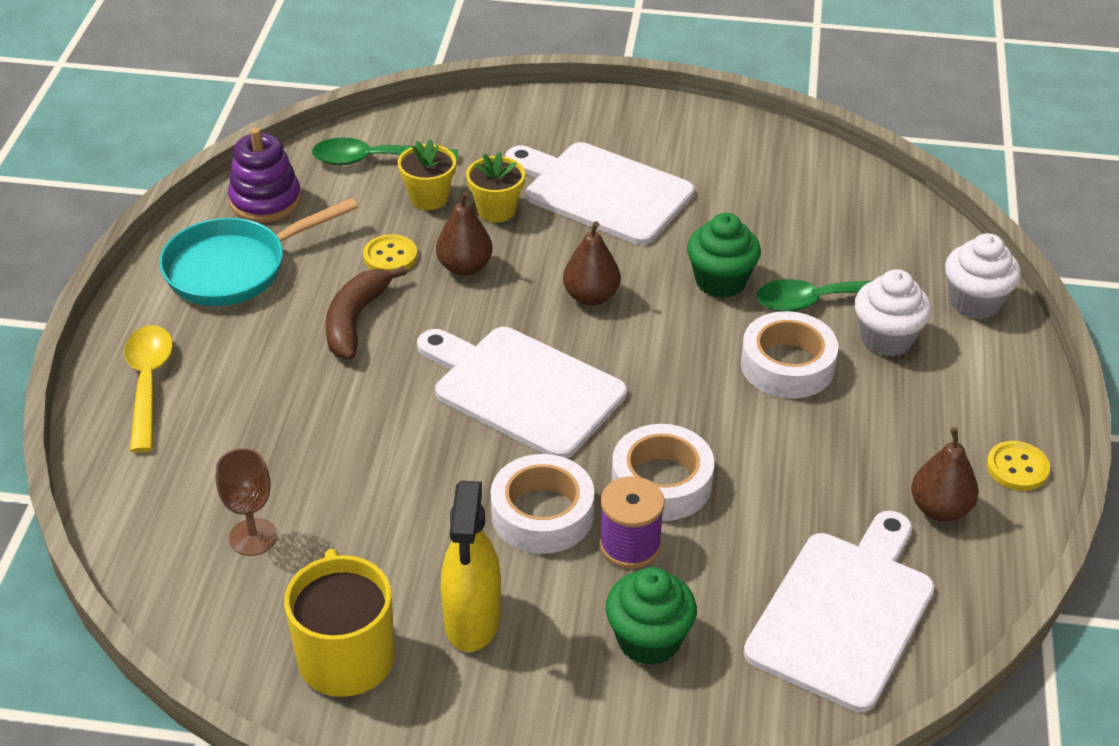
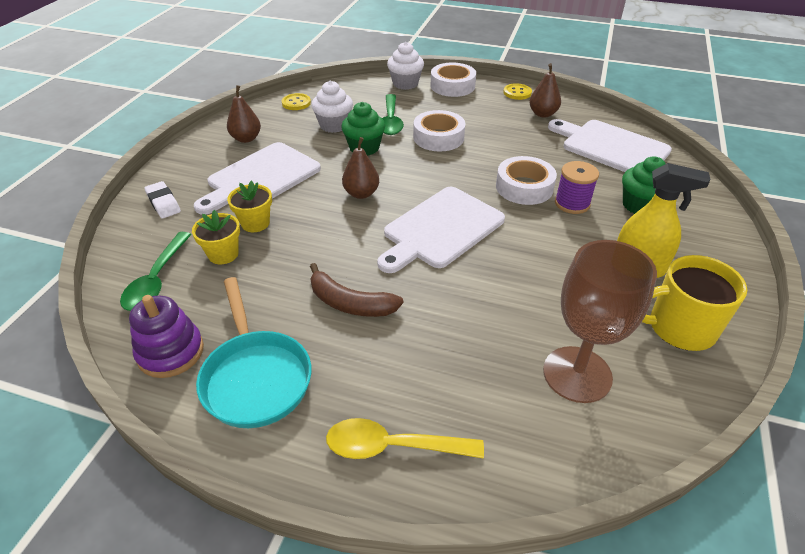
camera: 80 degrees left, 0 degrees up
brown goblet [216,448,277,556] -> brown goblet [543,240,657,403], size x1.85
yellow button [363,234,417,271] -> yellow button moved to [282,93,311,110]
brown pear [436,191,493,276] -> brown pear moved to [227,85,261,143]
white tape [491,454,594,554] -> white tape moved to [431,62,476,97]
white cupcake [854,269,932,357] -> white cupcake moved to [311,81,353,133]
none -> white eraser [144,181,181,218]

